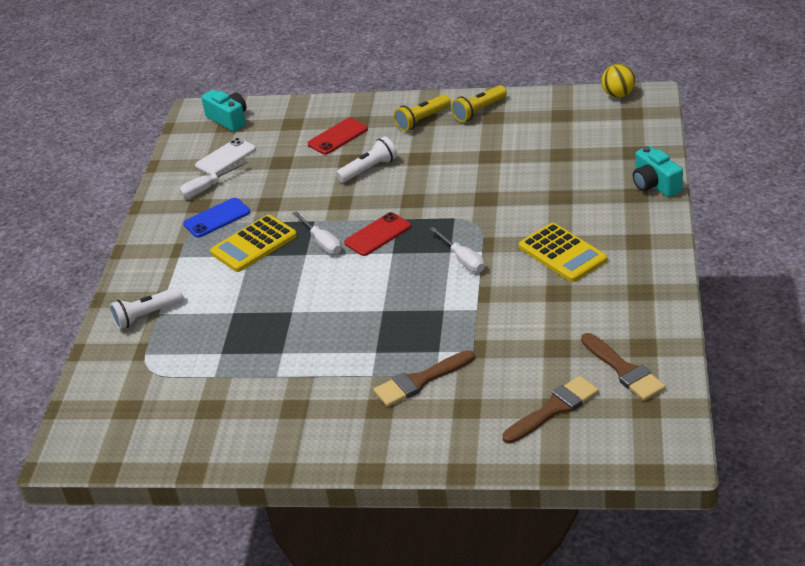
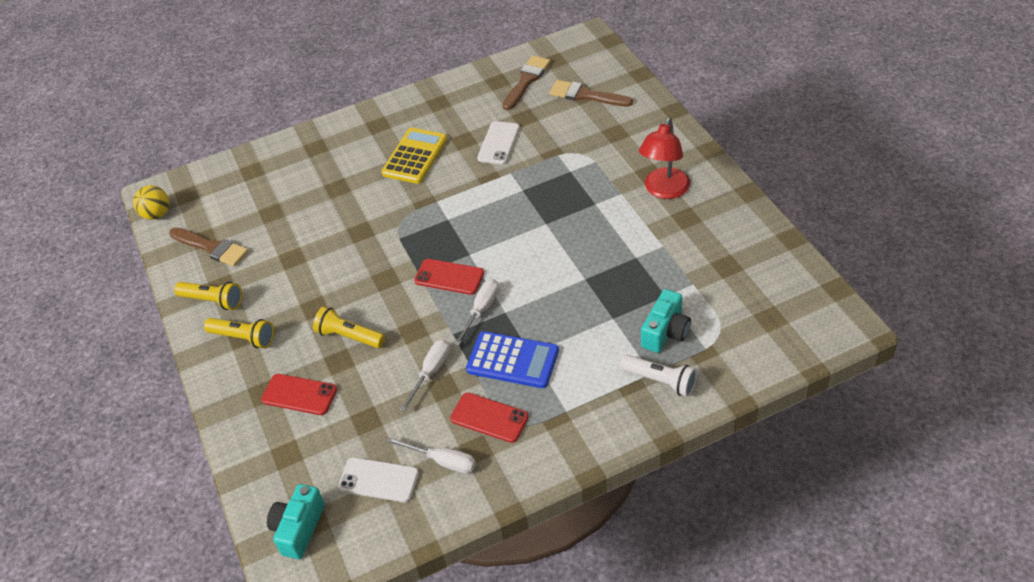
camera: 120 degrees left, 10 degrees up
blue phone [183,198,250,238] -> red phone [450,393,529,443]
yellow calculator [210,214,297,272] -> blue calculator [466,331,559,388]
white flashlight [336,136,397,183] -> yellow flashlight [313,306,385,348]
brown brush [374,350,475,407] -> brown brush moved to [169,227,248,267]
white screwdriver [430,227,485,272] -> white screwdriver moved to [400,339,450,412]
turquoise camera [633,146,683,197] -> turquoise camera moved to [641,289,691,353]
none -> white phone [477,121,520,164]
none -> red lamp [639,118,690,199]

